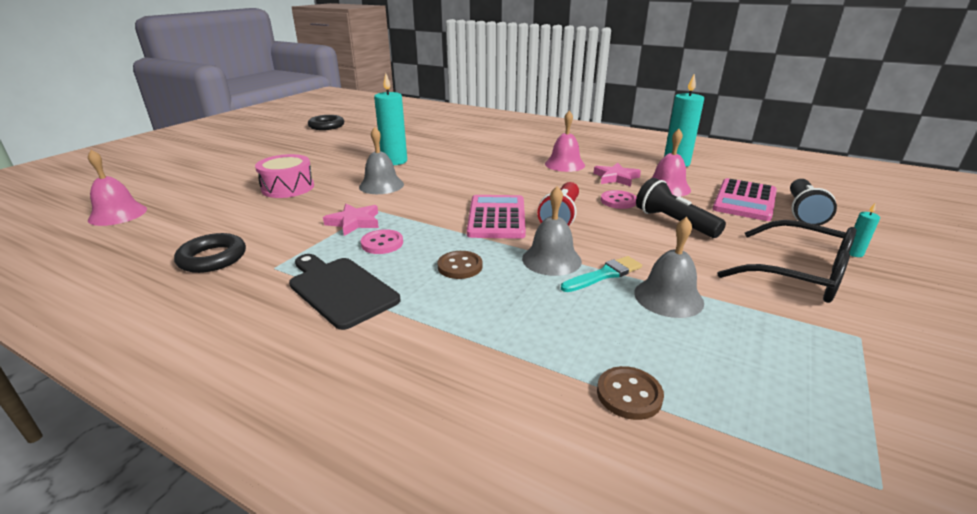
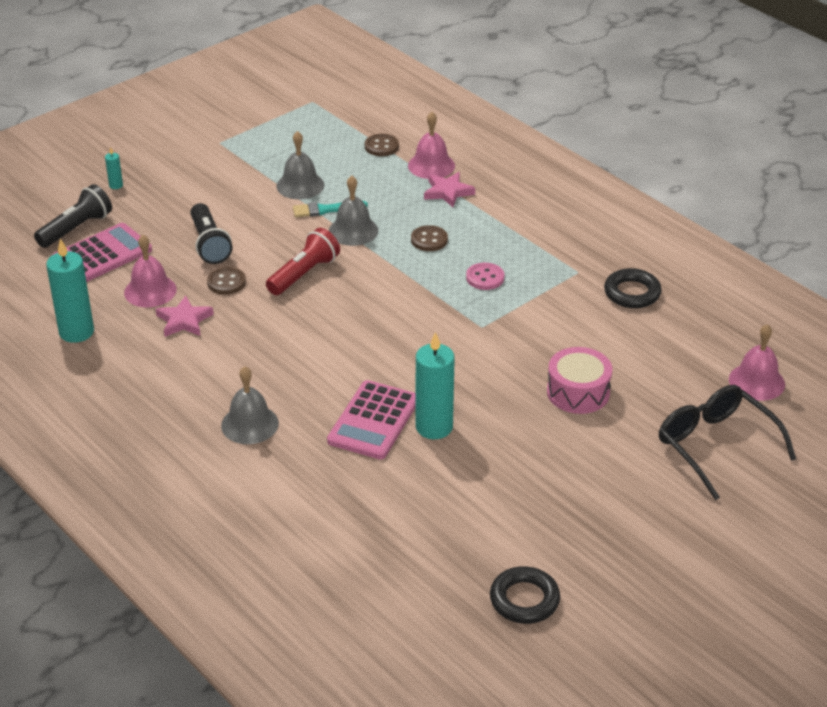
camera: 160 degrees left, 10 degrees up
black cutting board [289,254,400,330] -> none
pink star [323,204,379,236] -> pink star moved to [424,172,475,207]
grey bell [359,127,404,194] -> grey bell moved to [221,366,279,444]
pink calculator [467,195,526,239] -> pink calculator moved to [327,380,416,459]
pink bell [545,111,585,172] -> pink bell moved to [408,112,455,179]
pink button [601,190,637,209] -> brown button [207,267,246,295]
black glasses [717,220,856,303] -> black glasses moved to [659,385,796,500]

